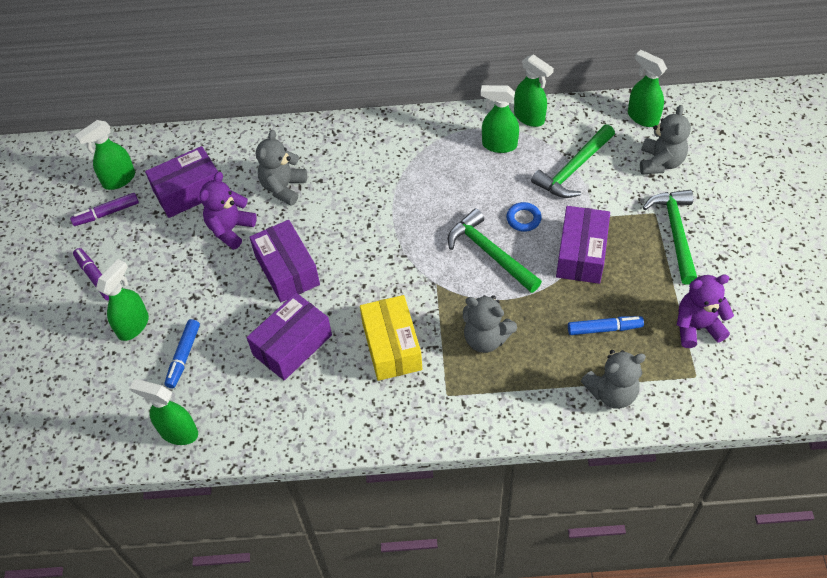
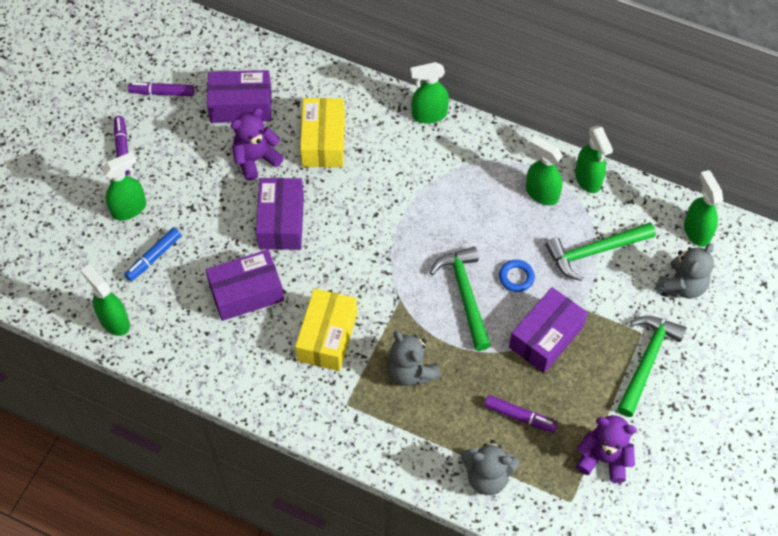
camera: 25 degrees right, 5 degrees up
green spray bottle [75,120,135,190] -> green spray bottle moved to [410,62,449,124]
grey teddy bear [256,130,307,206] -> yellow box [300,98,345,167]
blue marker [568,316,644,335] -> purple marker [484,395,558,433]

